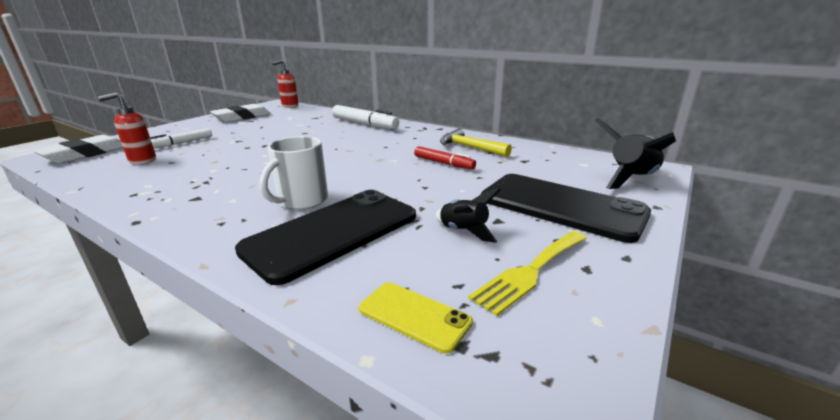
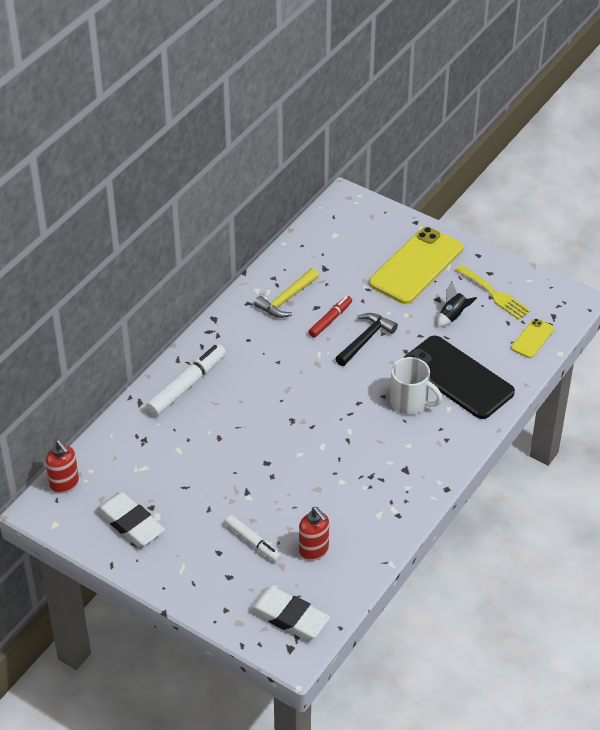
camera: 90 degrees left, 20 degrees up
black phone [481,174,651,243] -> yellow phone [369,227,463,304]
black rocket [595,118,676,189] -> none
none -> black hammer [335,313,398,366]

